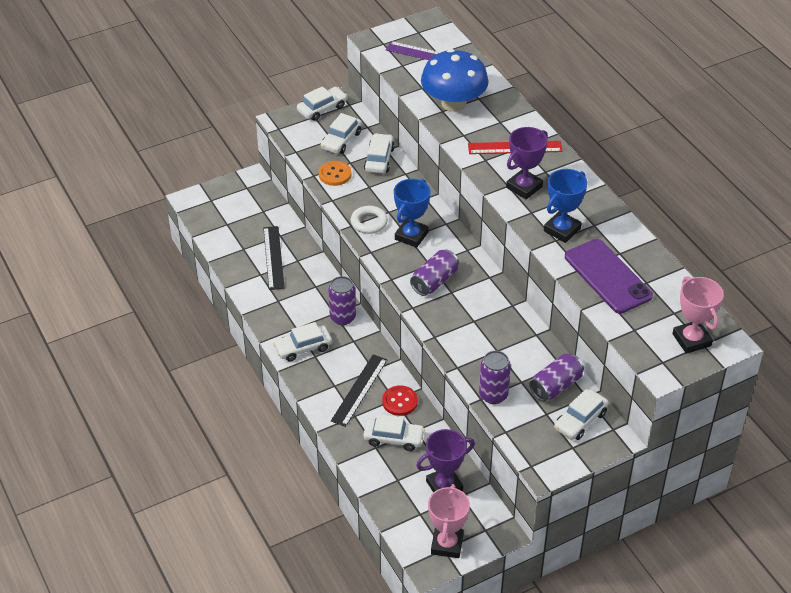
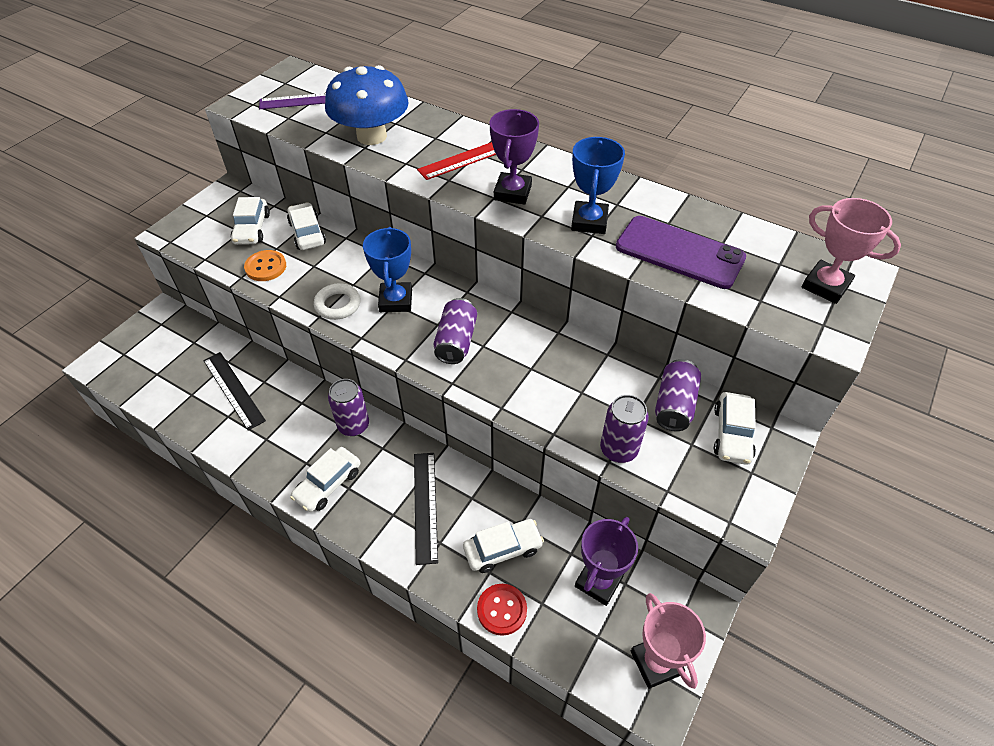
camera: 30 degrees left, 5 degrees up
white car [297,86,348,121] -> none
red button [382,385,418,416] -> red button moved to [477,584,527,636]

